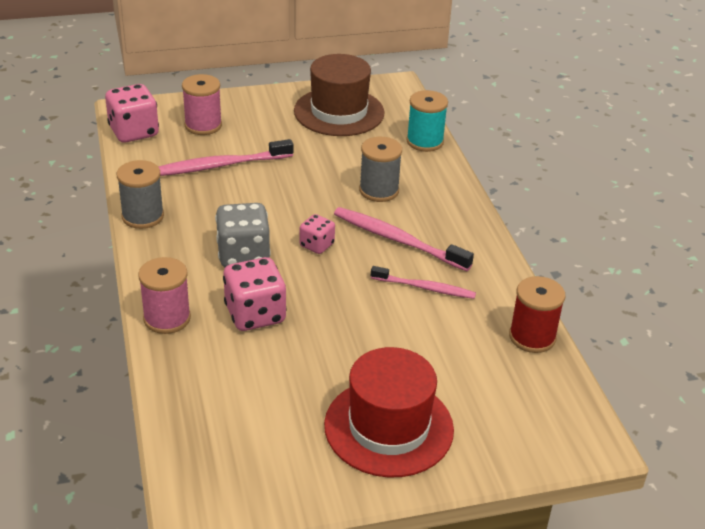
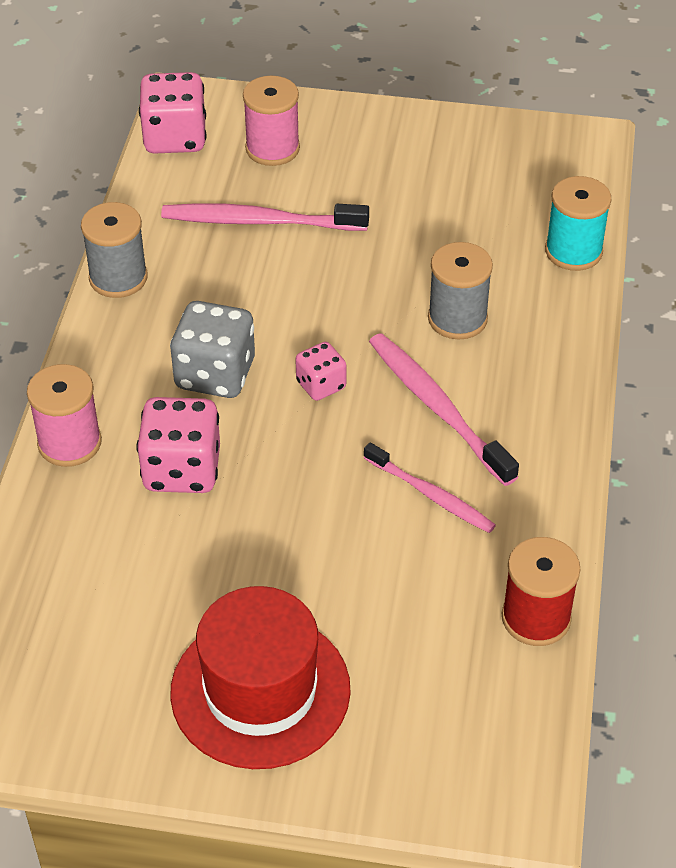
camera: 25 degrees right, 10 degrees up
brown hat [294,54,385,136] -> none

